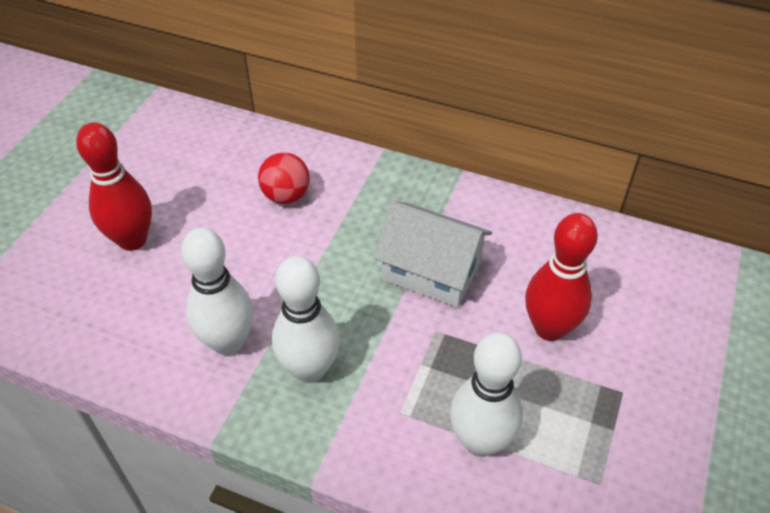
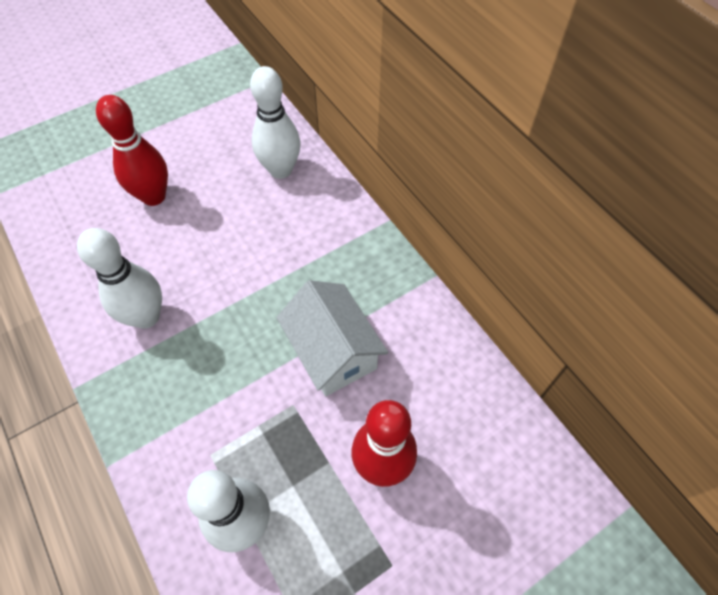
camera: 35 degrees right, 10 degrees up
red ball [258,152,310,204] -> none
white bowling pin [272,256,340,383] -> white bowling pin moved to [250,66,301,179]

